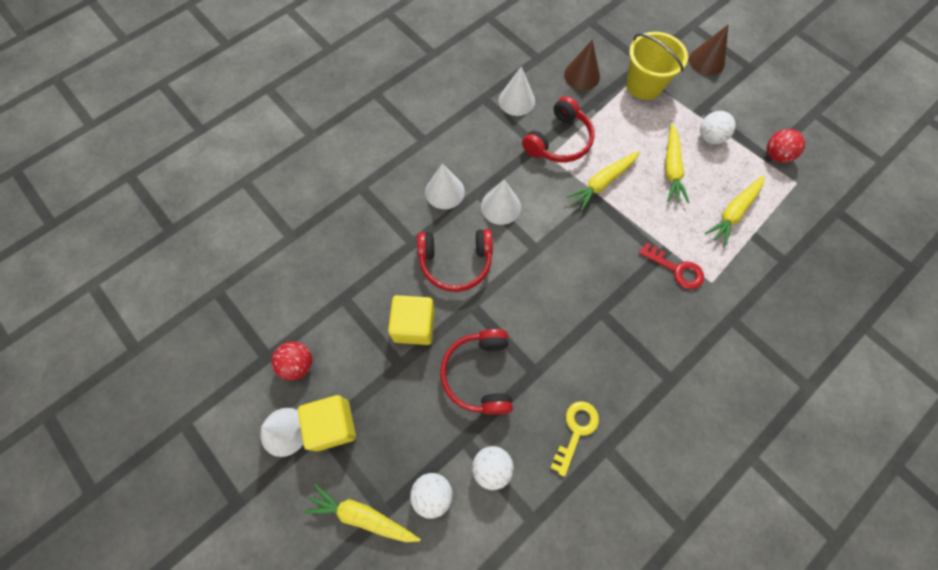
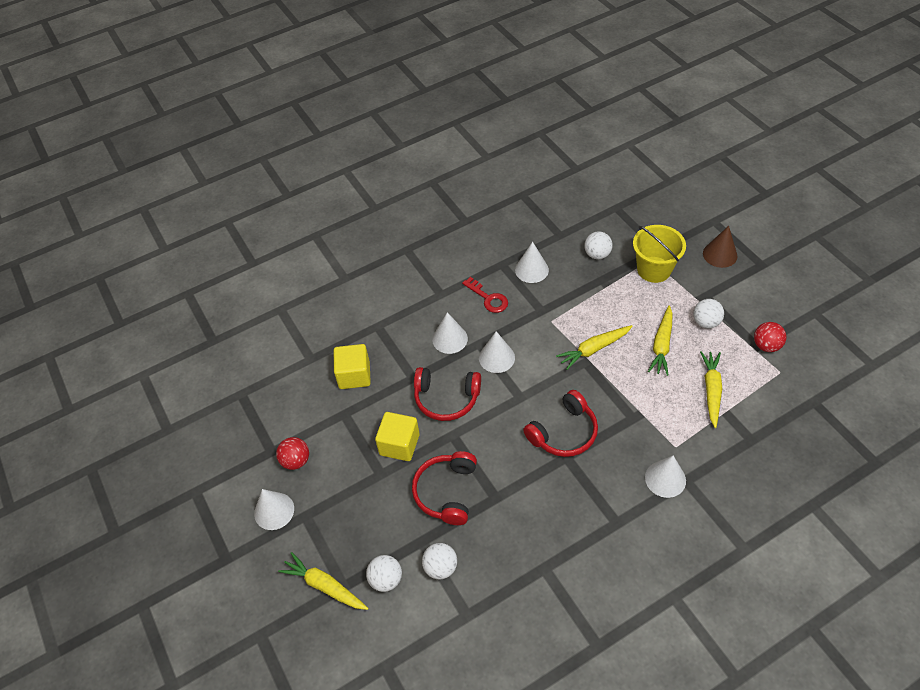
camera: 15 degrees right, 15 degrees down
yellow cube [298,395,356,451] -> yellow cube moved to [334,344,371,389]
red headphones [522,96,595,163] -> red headphones moved to [523,390,598,457]
yellow key [550,401,599,477] -> none
brown cone [564,39,600,90] -> white ball [584,231,613,259]
red key [639,243,704,289] -> red key moved to [462,277,508,313]
yellow carrot [705,175,764,247] -> yellow carrot turned 135 degrees clockwise [700,351,722,428]
none -> white cone [645,456,686,498]

